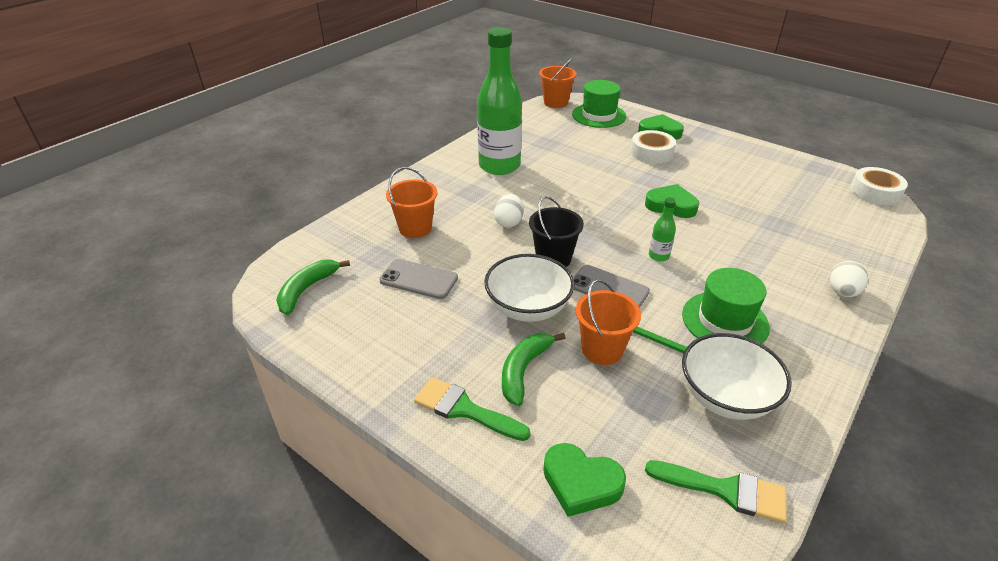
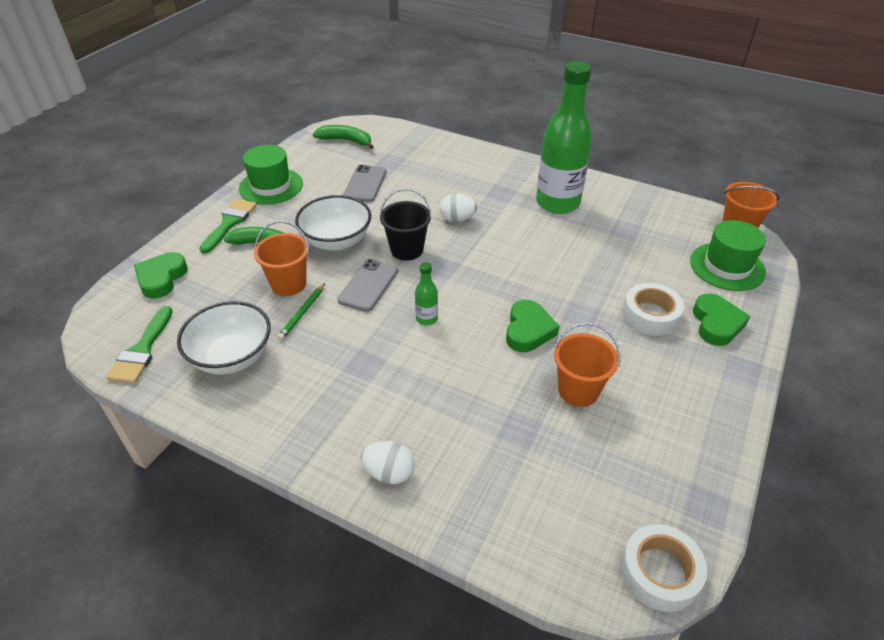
camera: 80 degrees right, 5 degrees up
orange bucket [386,167,438,238] -> orange bucket moved to [554,322,621,407]
green hat [682,268,770,344] -> green hat moved to [239,145,303,205]

